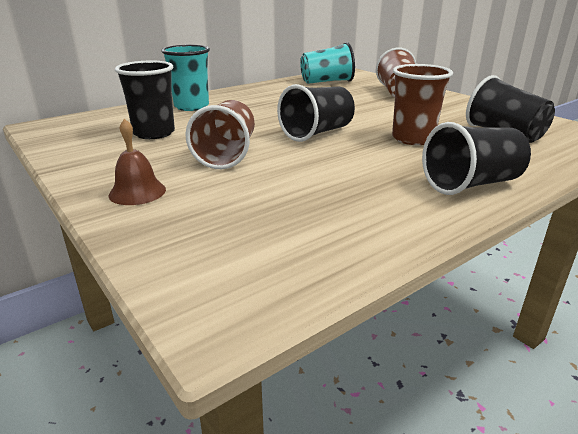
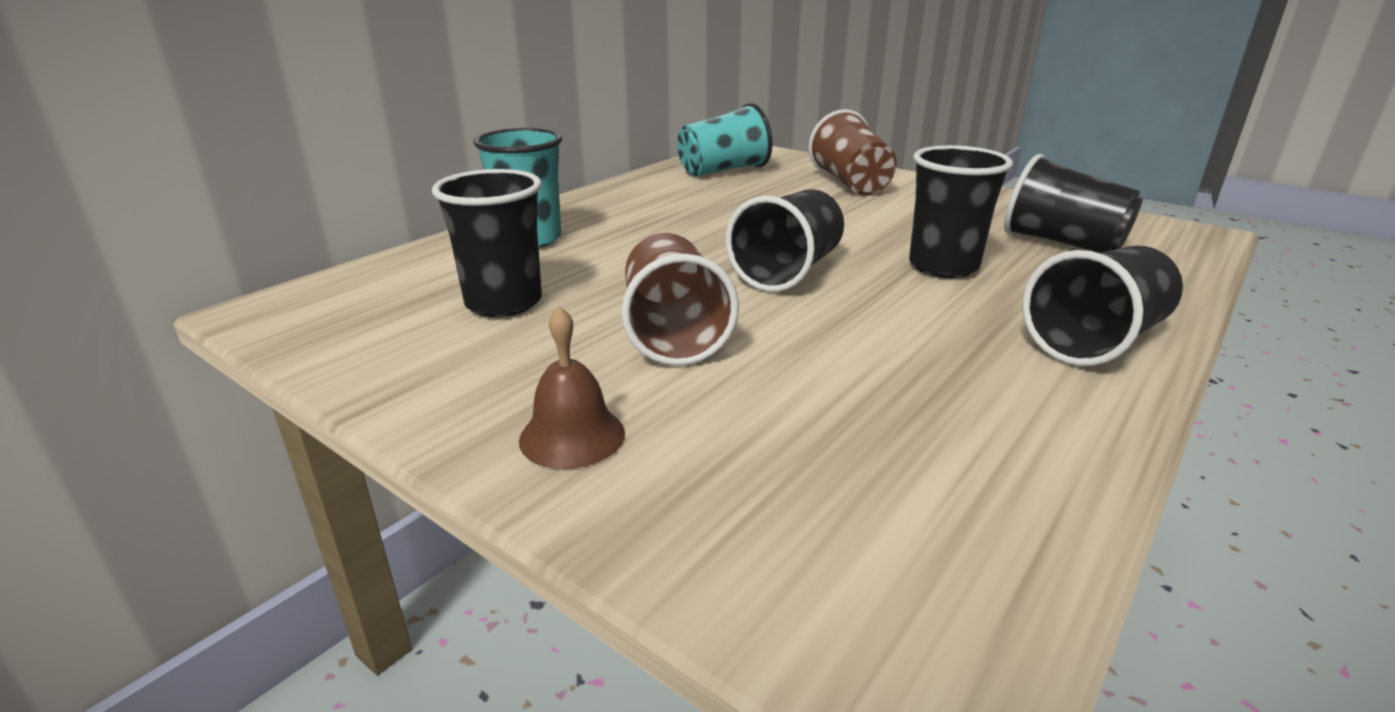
camera: 15 degrees left, 0 degrees up
brown cup [392,64,453,145] -> black cup [909,145,1013,278]

